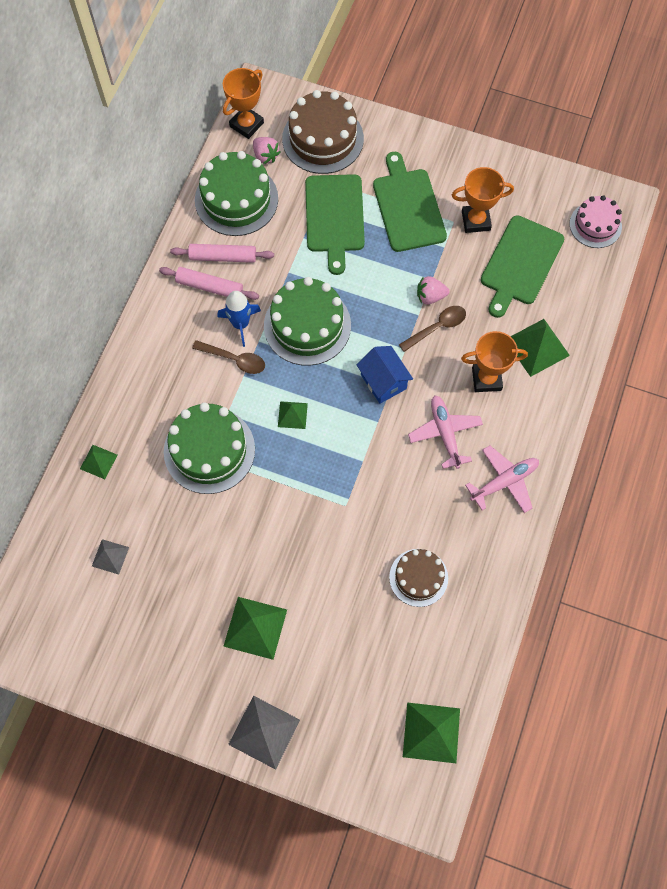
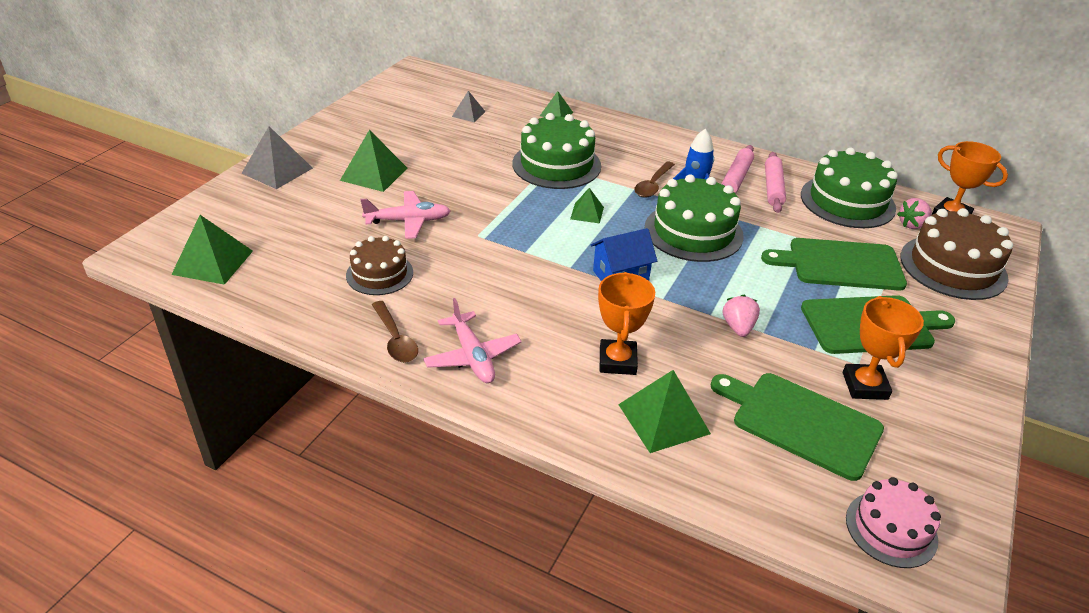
camera: 95 degrees right, 30 degrees down
brown spoon [399,306,466,352] -> brown spoon moved to [372,301,418,363]
pink plane [408,395,483,469] -> pink plane moved to [360,191,451,239]

